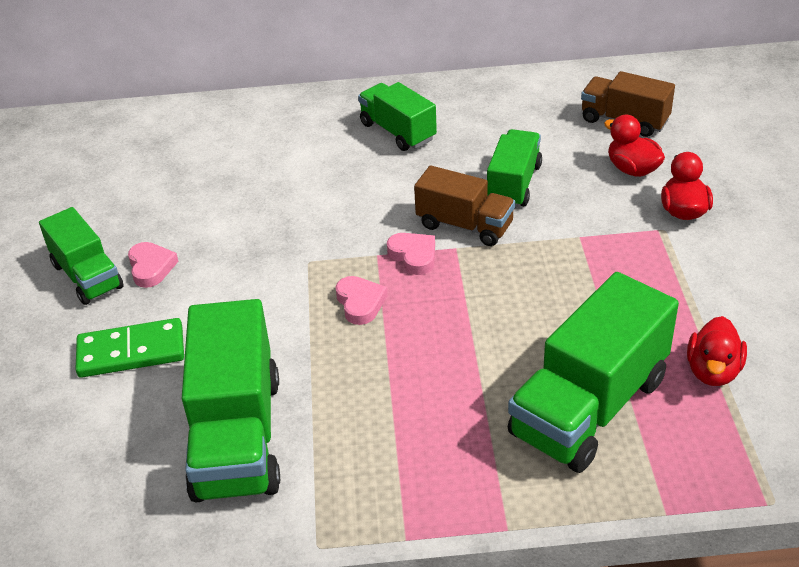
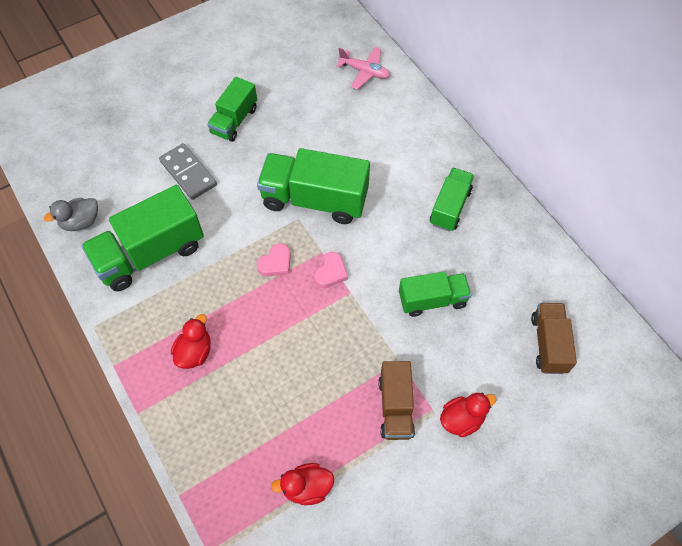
camera: 60 degrees right, 20 degrees up
green domino [75,318,184,378] -> grey domino [159,143,217,200]
pink heart [128,242,179,288] -> none
brown truck [414,166,515,246] -> brown truck moved to [378,361,415,440]
green truck [508,272,679,473] -> green truck moved to [257,148,370,224]
red duck [604,115,665,177] -> red duck moved to [171,314,211,369]
none -> grey duck [44,198,98,231]
none -> pink plane [336,47,390,90]

